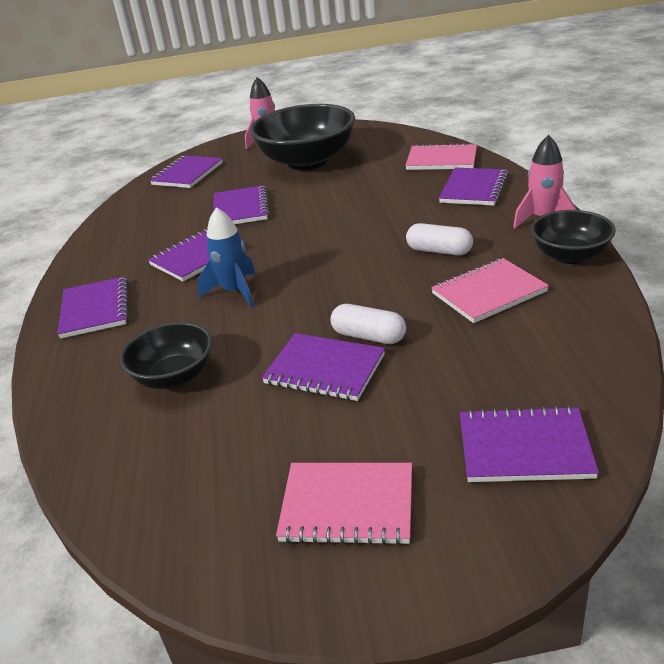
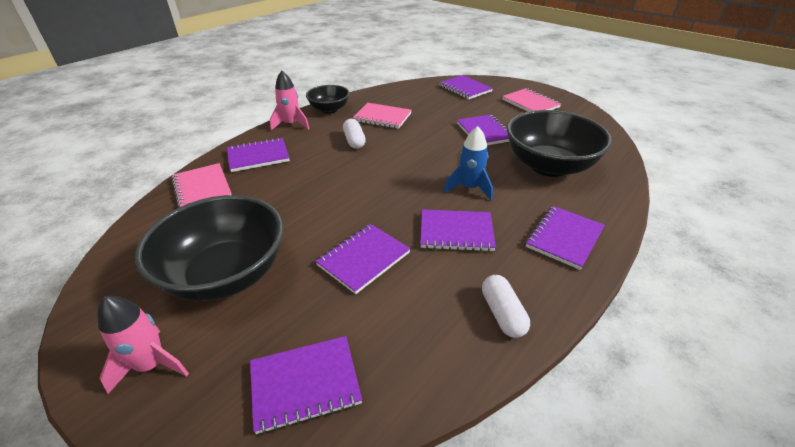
camera: 135 degrees left, 5 degrees up
black bowl [120,322,212,389] -> black bowl [507,110,612,177], size x1.81
white capsule [331,304,406,344] -> white capsule moved to [482,275,530,338]

